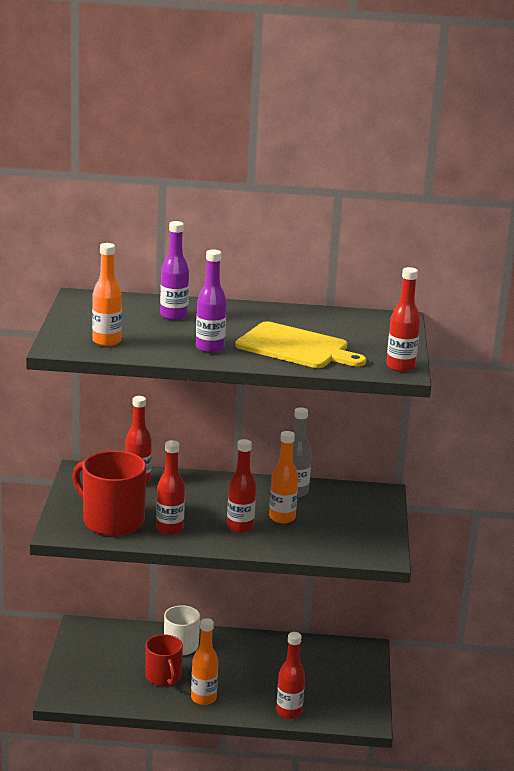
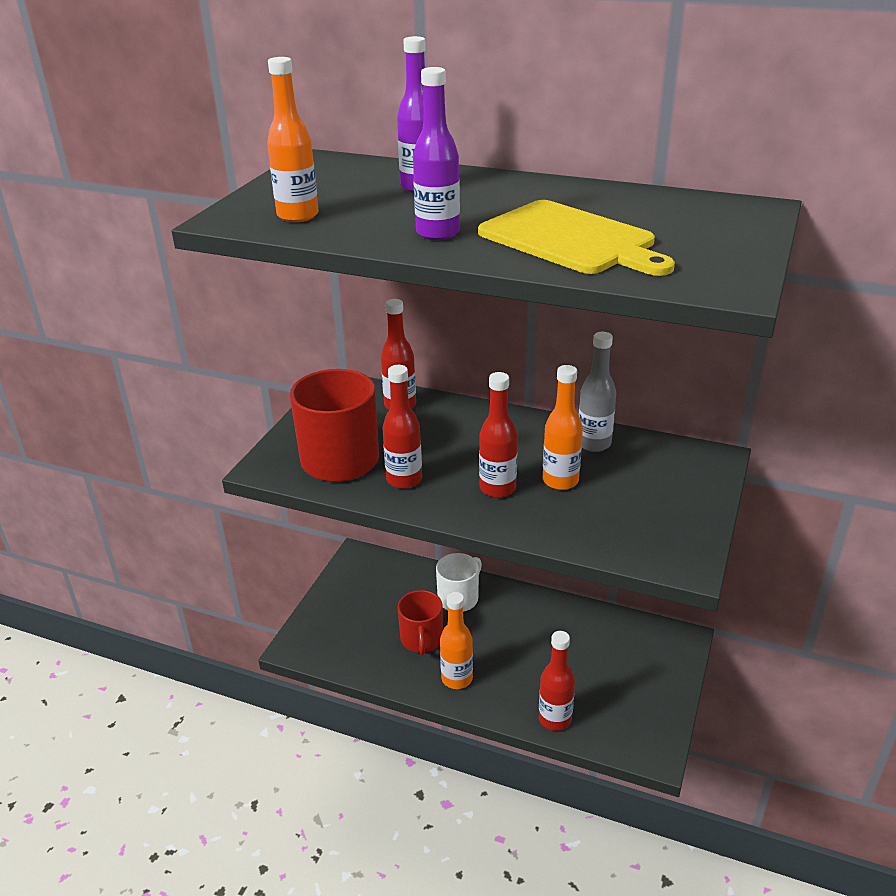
camera: 20 degrees right, 10 degrees up
red bottle [386,267,420,372] -> none

